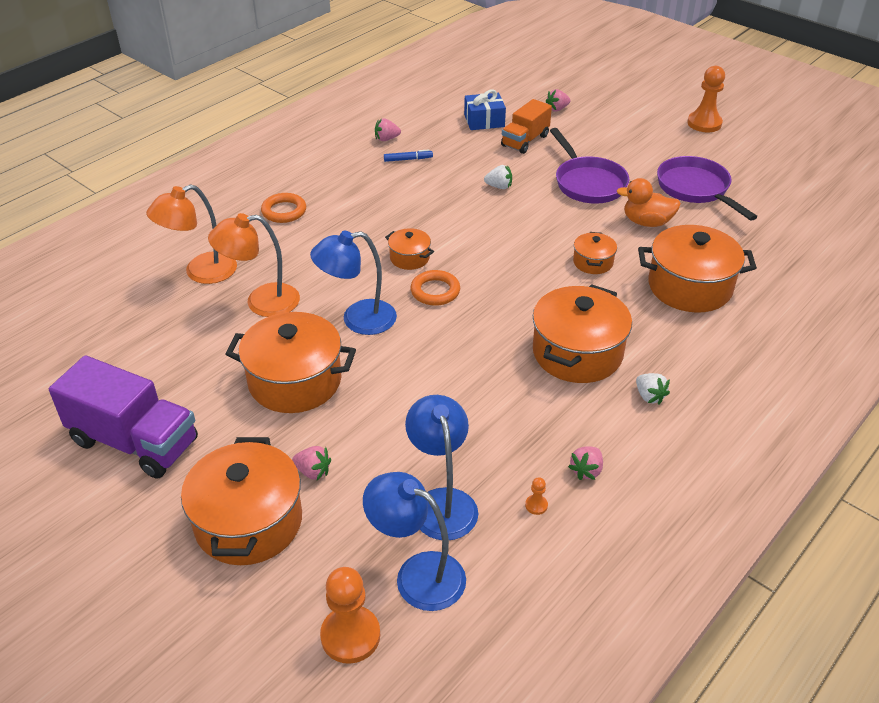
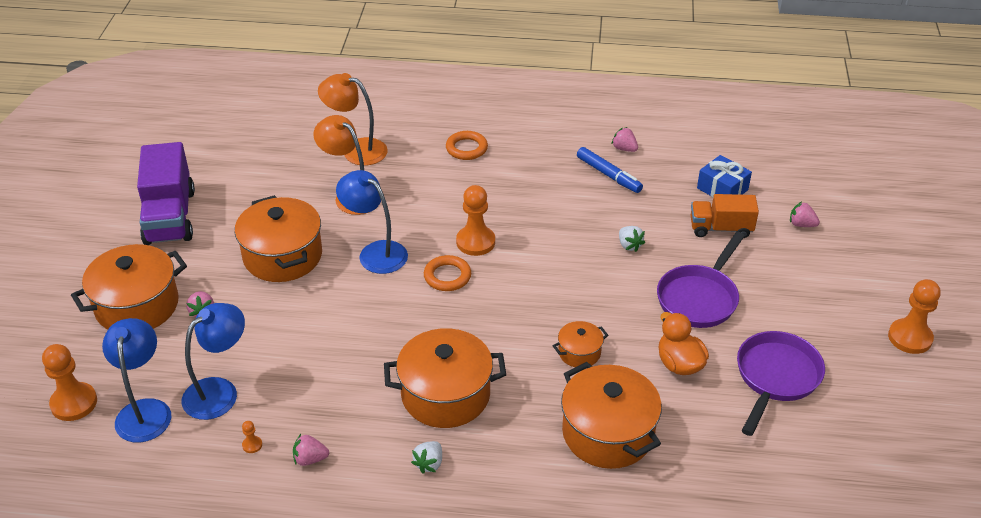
camera: 55 degrees right, 0 degrees up
blue marker [384,149,433,162] -> blue marker [577,147,643,193], size x1.59
orange pot [385,228,434,270] -> orange pawn [456,185,495,256]

